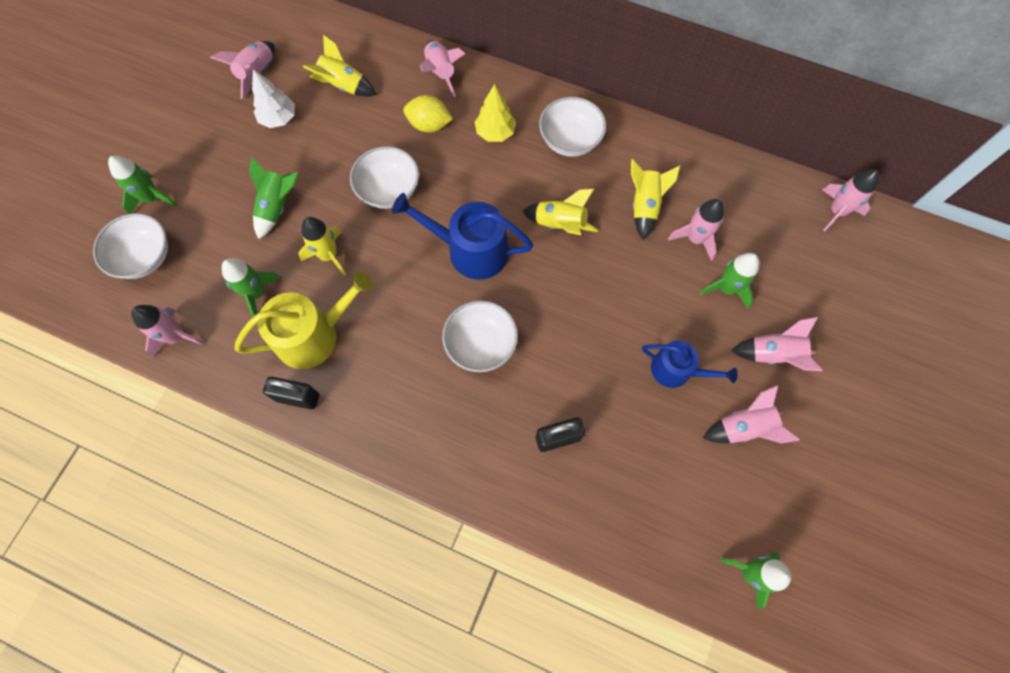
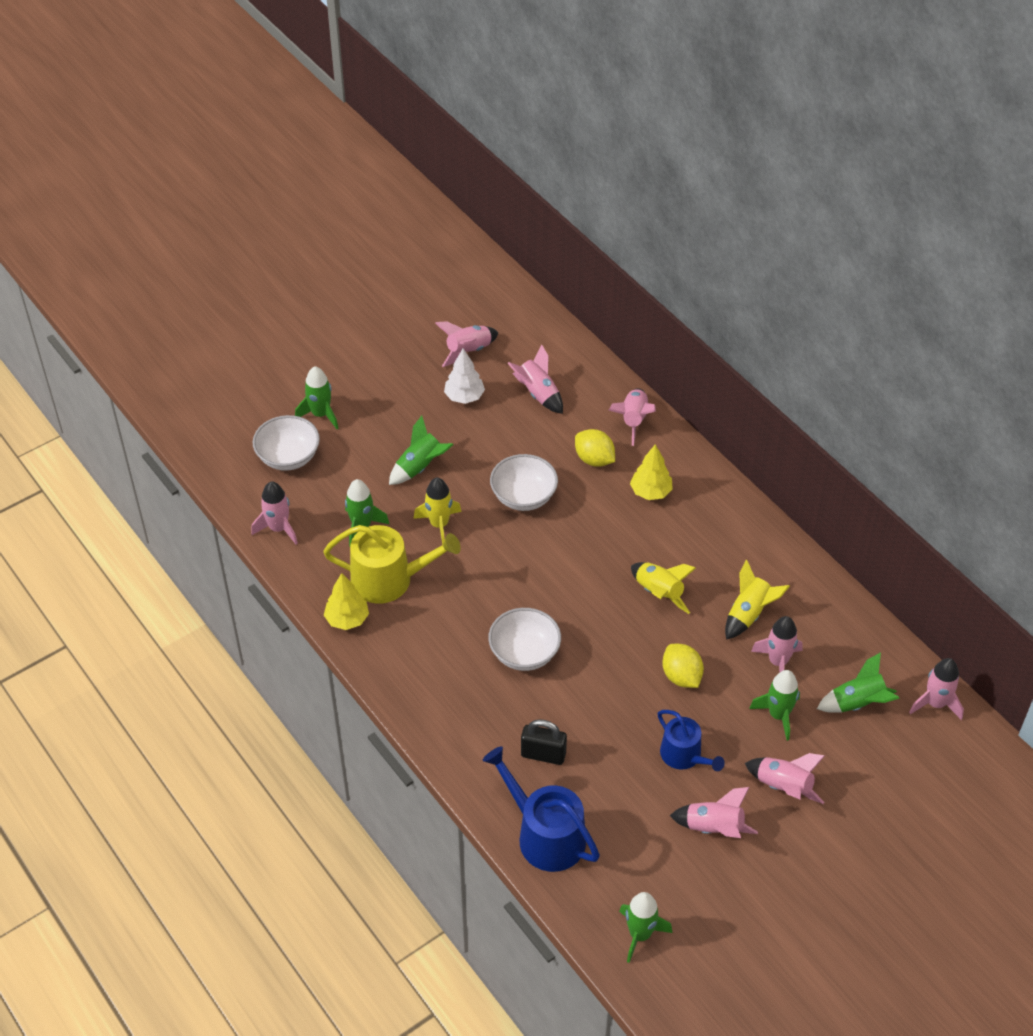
camera: 30 degrees right, 20 degrees down
black padlock [263,377,319,409] -> yellow tree [324,573,369,630]
yellow rocket [303,35,377,97] -> pink rocket [507,344,563,414]
blue watering can [392,193,533,280] -> blue watering can moved to [482,746,600,872]
white bowl [539,97,606,157] -> none
none -> yellow lemon [662,644,704,688]
none -> green rocket [817,652,900,713]

